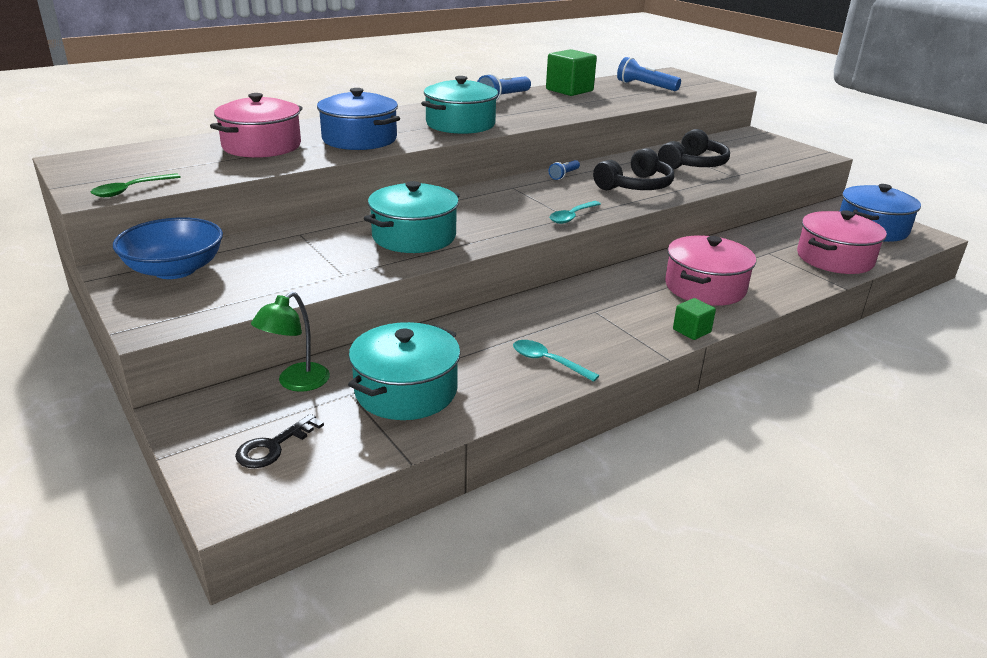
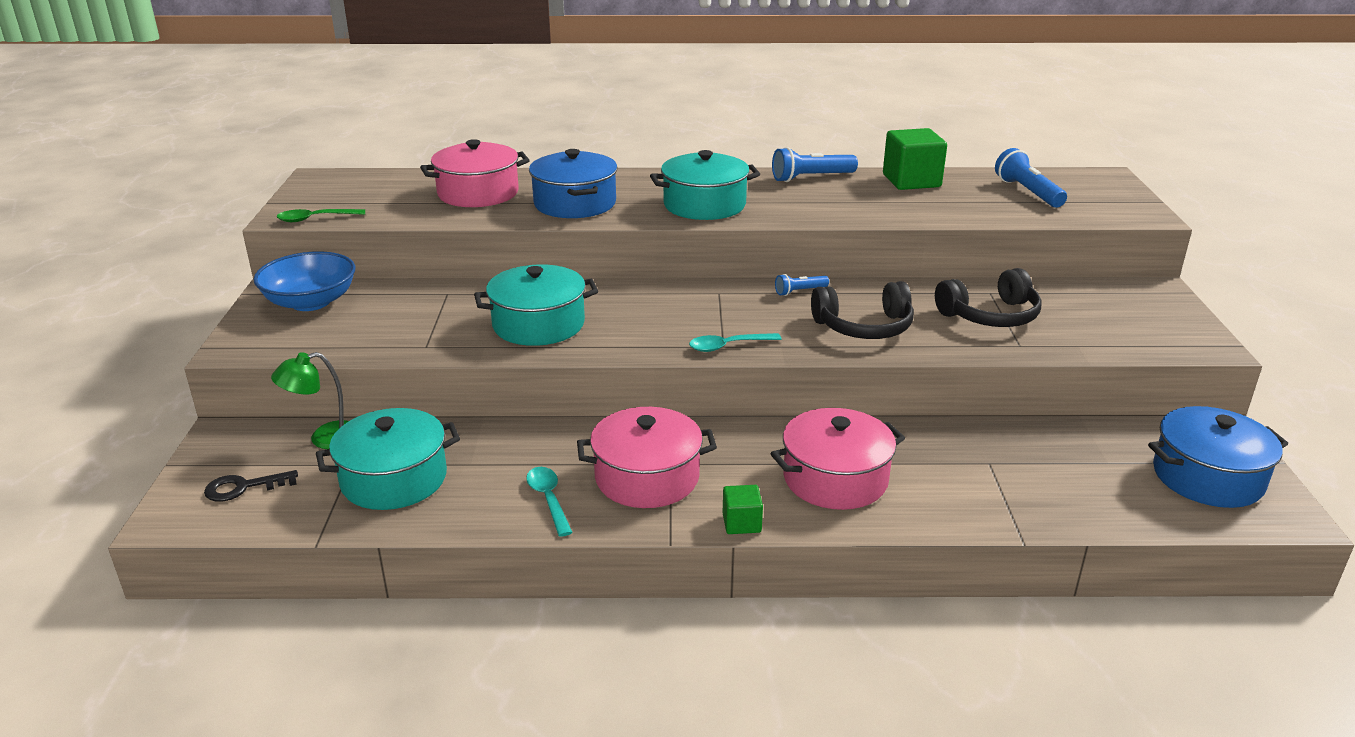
camera: 35 degrees right, 0 degrees up
pink pot [797,210,887,274] -> pink pot moved to [577,407,717,508]

